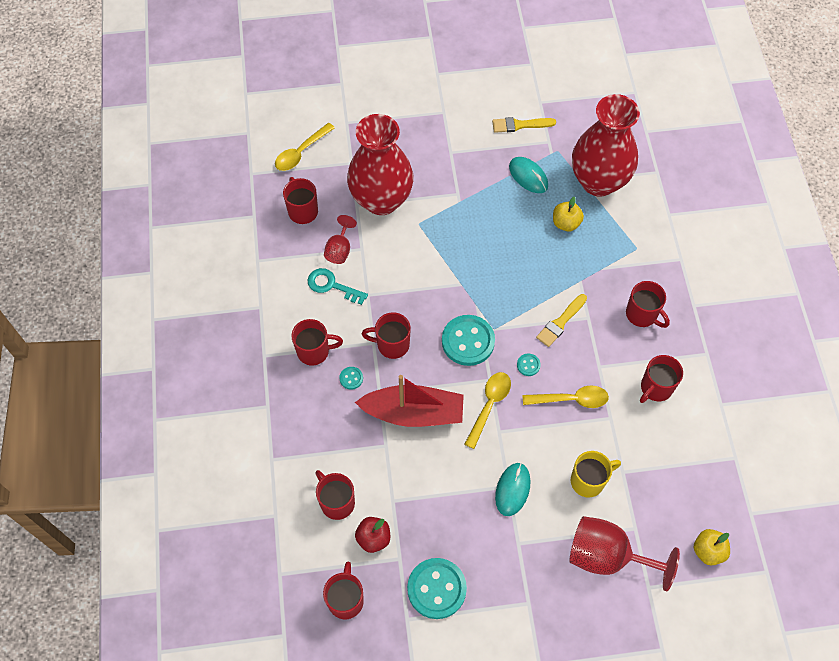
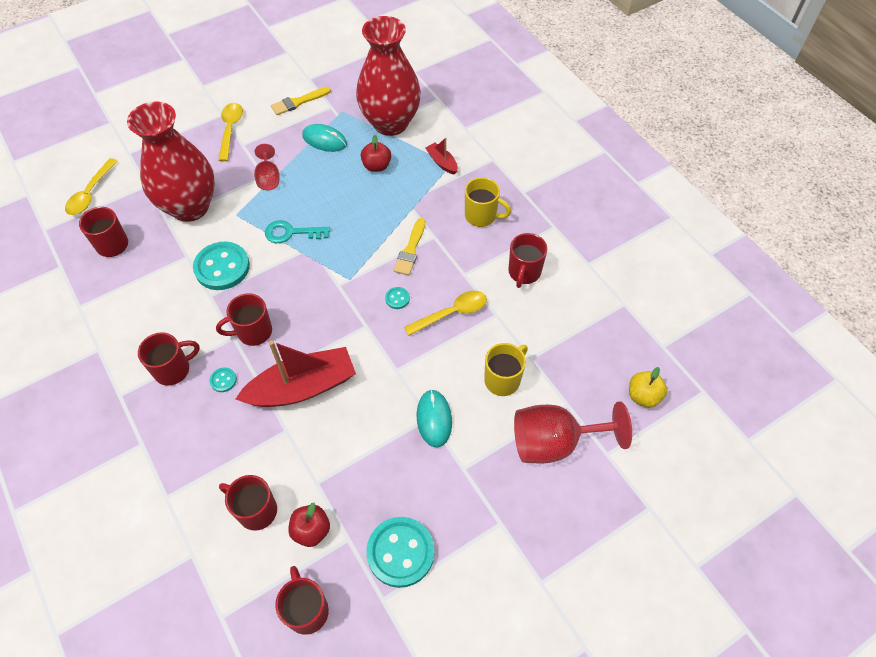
camera: 25 degrees left, 5 degrees down
turquoise key [308,268,368,305] -> turquoise key moved to [265,220,330,243]
red goblet [324,215,357,264] -> red goblet moved to [254,144,280,190]
turquoise button [442,315,495,366] -> turquoise button moved to [193,242,250,290]
yellow spoon [464,372,511,449] -> yellow spoon moved to [218,103,243,161]
yellow apple [553,197,584,231] -> red apple [361,135,391,172]
red mug [626,281,670,328] -> yellow mug [465,177,511,227]
none -> red boat [426,137,458,175]

